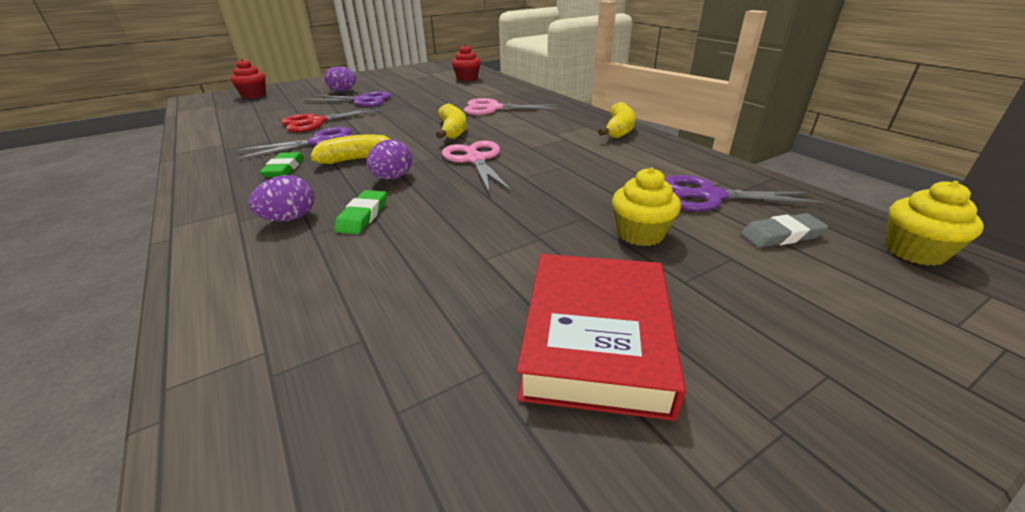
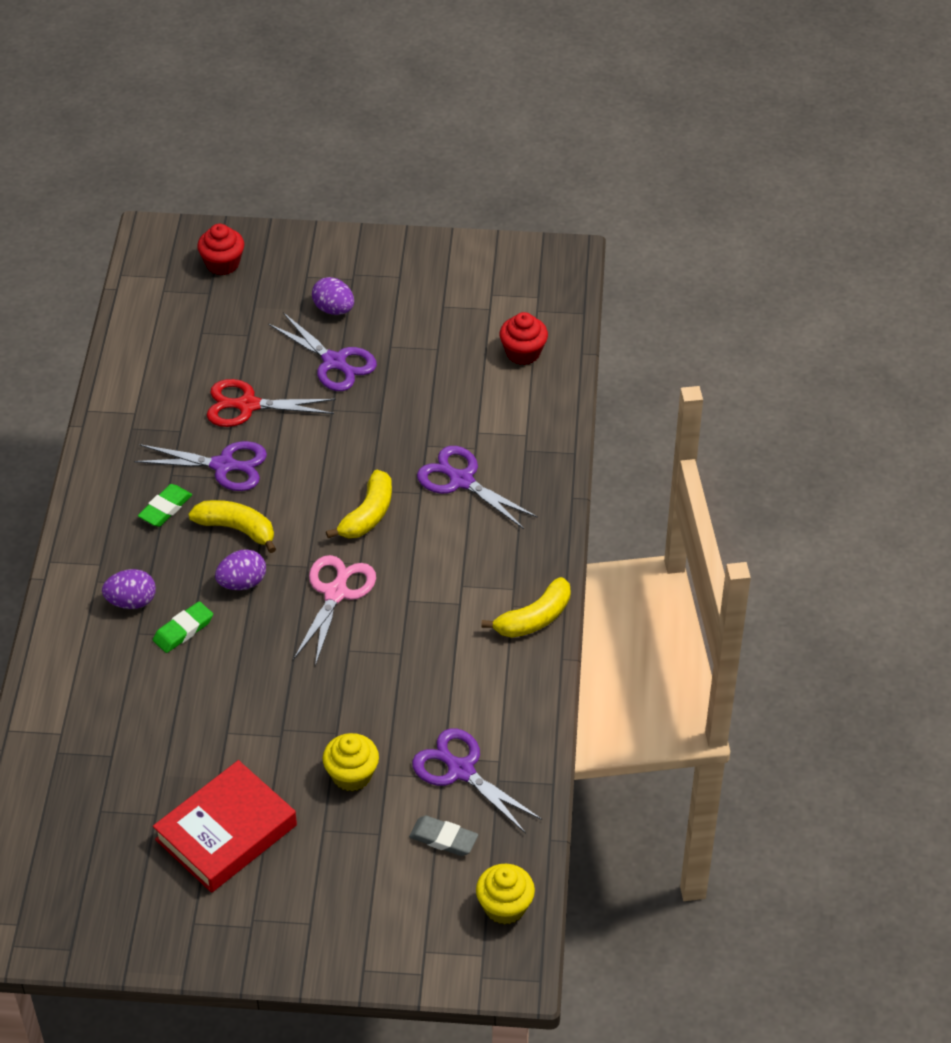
camera: 35 degrees right, 15 degrees up
pink scissors [464,98,557,115] -> purple scissors [417,446,538,529]

